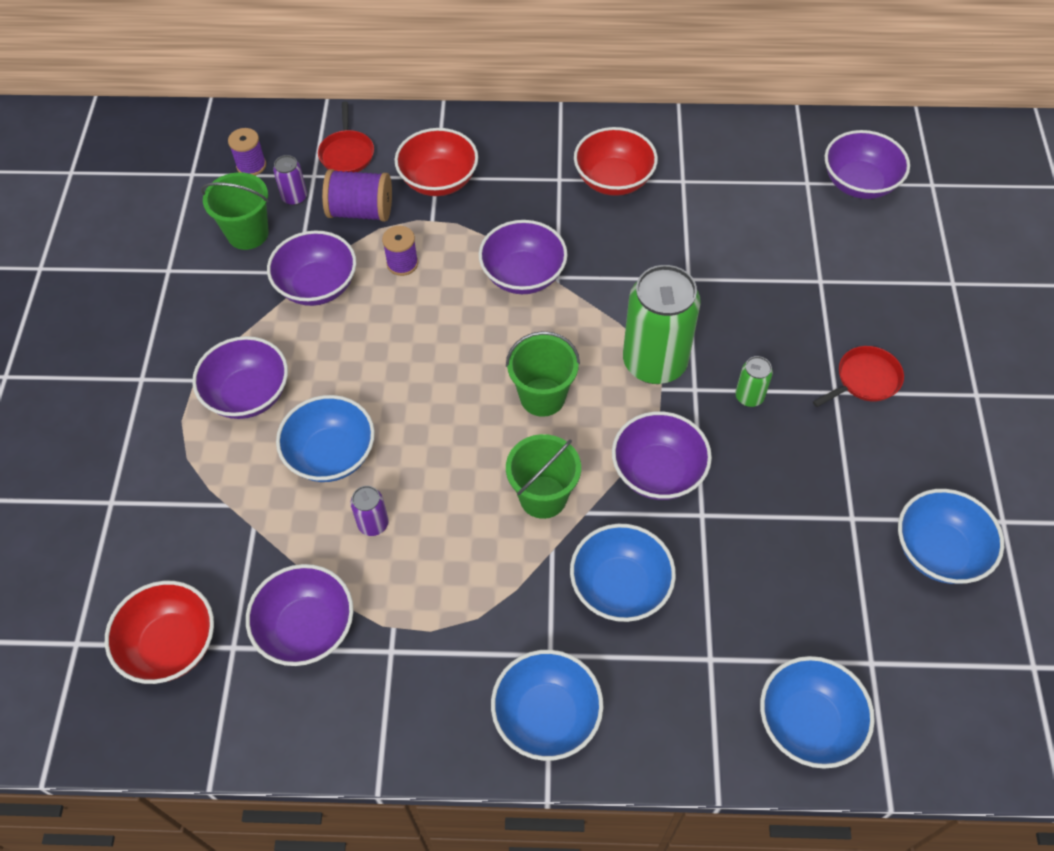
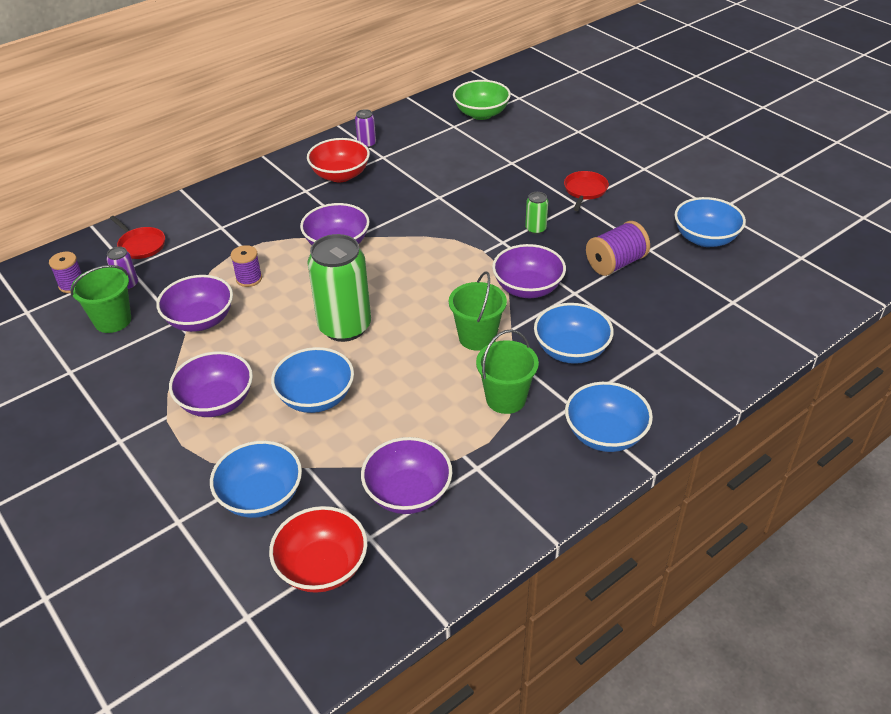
camera: 40 degrees left, 15 degrees down
purple spool [322,169,392,222] -> purple spool moved to [586,221,650,276]
purple can [350,486,389,536] -> purple can moved to [355,109,376,148]
red bowl [395,128,478,196] -> none
green bucket [506,331,580,417] -> green bucket moved to [476,329,539,414]
green can [623,265,701,384] -> green can moved to [307,234,371,342]
blue bowl [760,656,875,769] -> blue bowl moved to [210,441,302,518]
purple bowl [825,130,910,199] -> green bowl [453,80,511,120]

